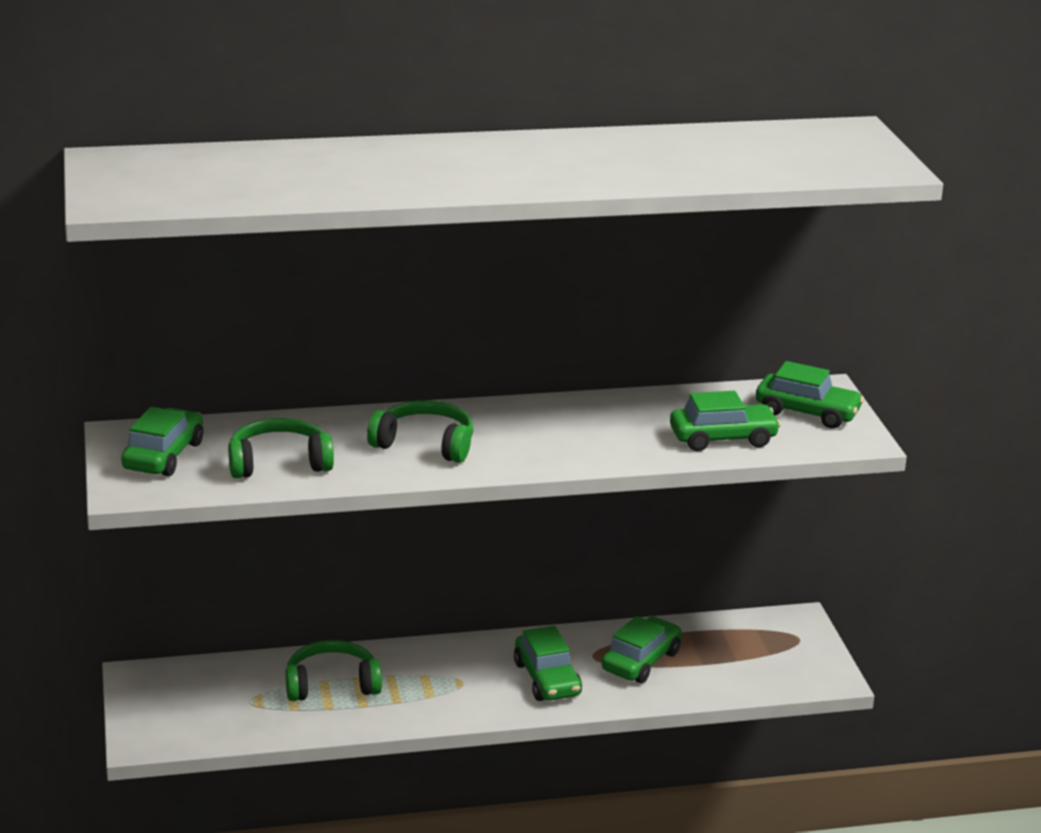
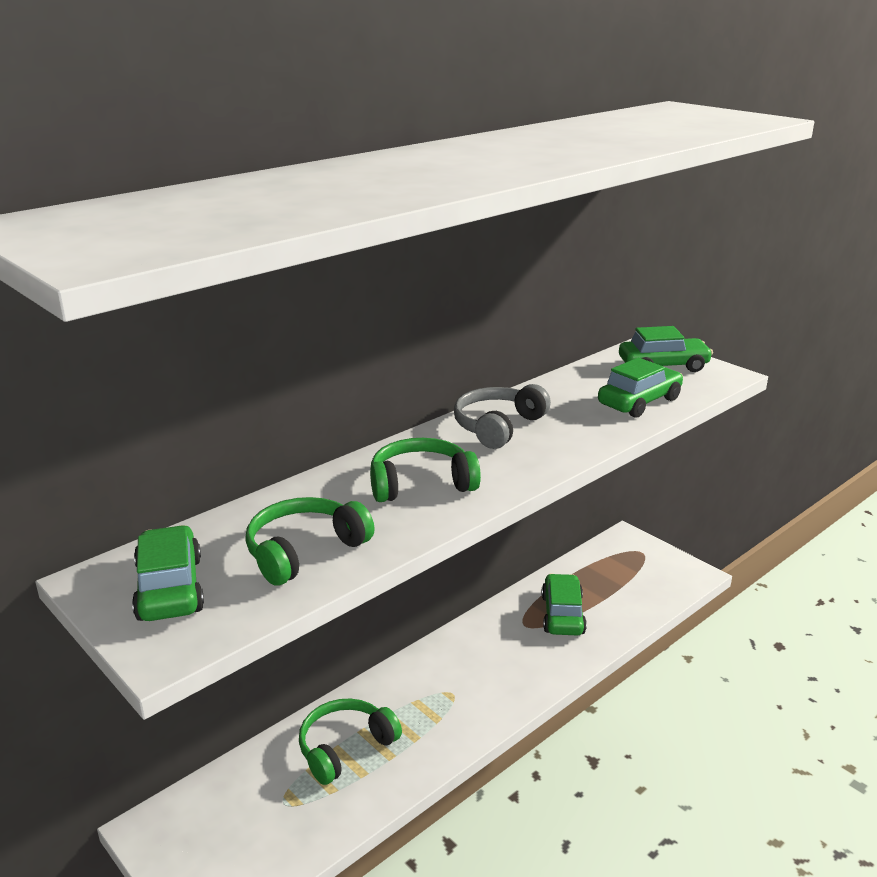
camera: 30 degrees left, 0 degrees up
green car [514,626,582,701] -> none
none -> grey headphones [454,384,551,449]

